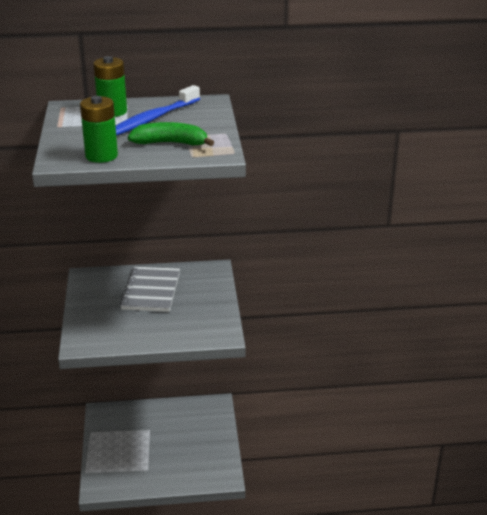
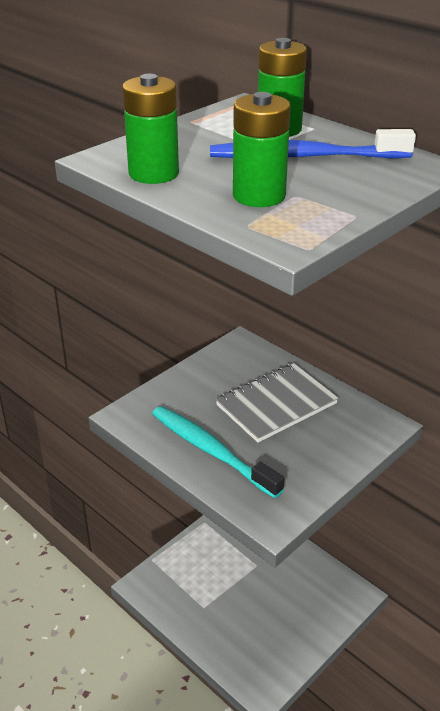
camera: 50 degrees right, 5 degrees up
green banana [128,122,214,146] -> green battery [233,92,291,207]
none -> turquoise toothbrush [152,406,284,498]

